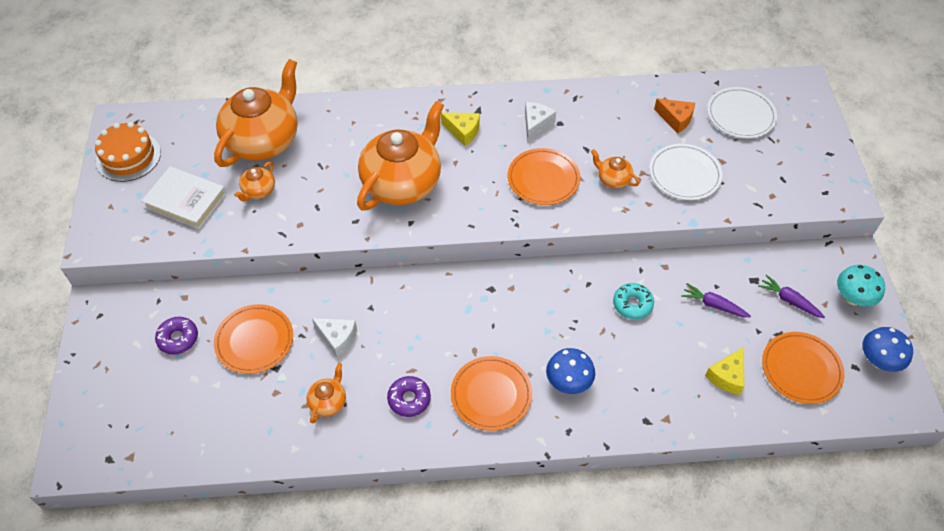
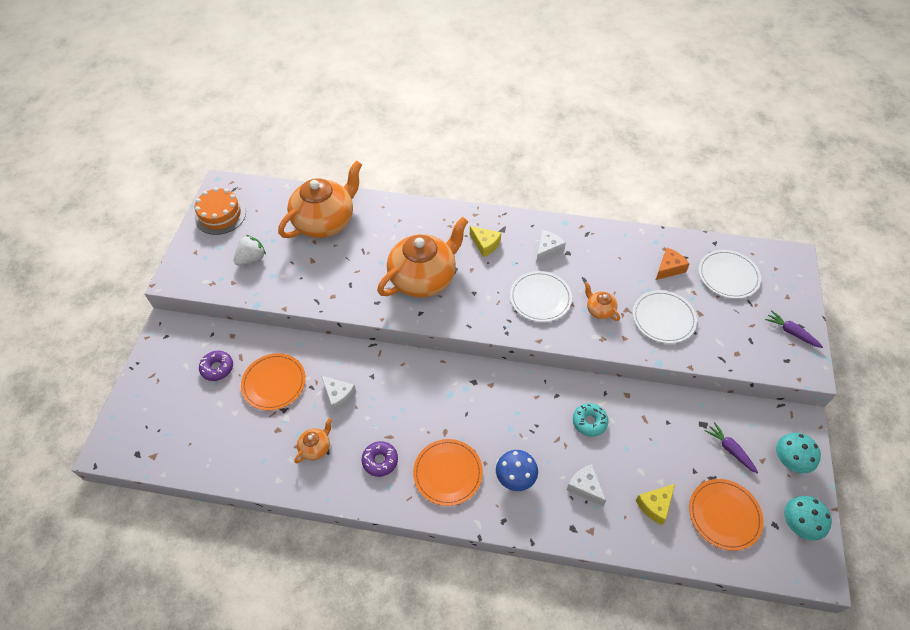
camera: 15 degrees right, 0 degrees up
white book [142,166,226,229] -> white strawberry [234,235,266,266]
orange teapot [234,162,275,202] -> none
orange plate [508,148,580,205] -> white plate [510,271,572,322]
orange cheese [654,98,695,134] -> orange cheese turned 90 degrees counterclockwise [656,248,690,280]
purple carrot [681,283,751,317] -> purple carrot moved to [765,310,823,348]
blue mushroom [862,327,913,372] -> turquoise mushroom [784,496,832,540]
none -> white cheese [567,464,606,506]

